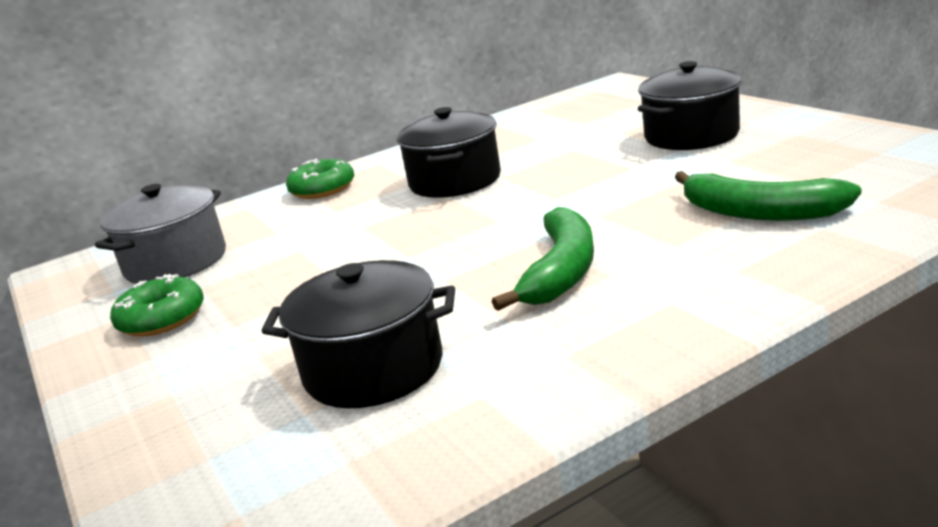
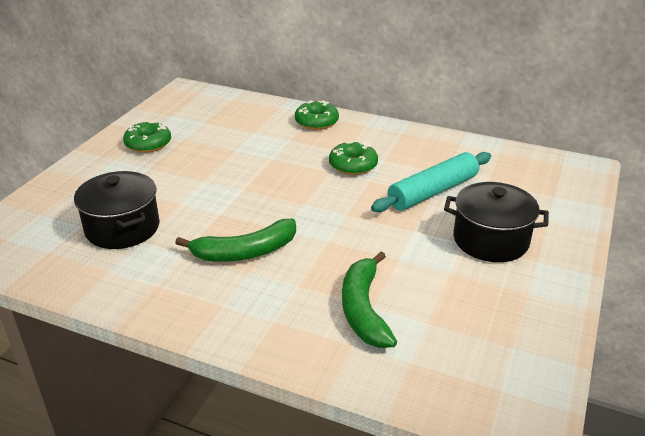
camera: 50 degrees right, 10 degrees up
grey pot [95,184,226,284] -> none
black pot [397,107,501,198] -> green donut [329,140,378,175]
none -> turquoise rolling pin [371,152,491,212]

